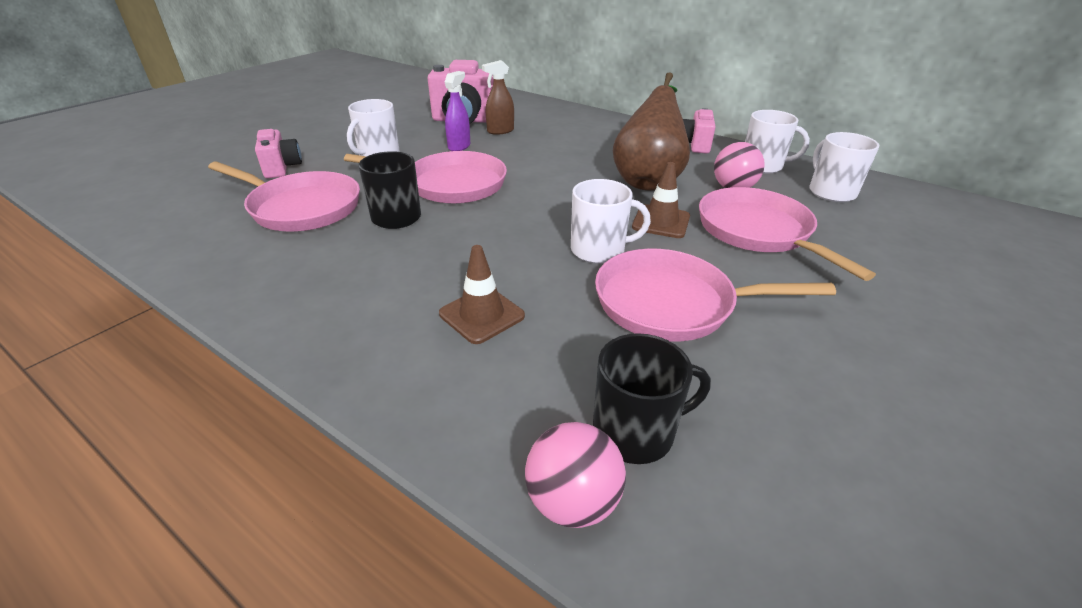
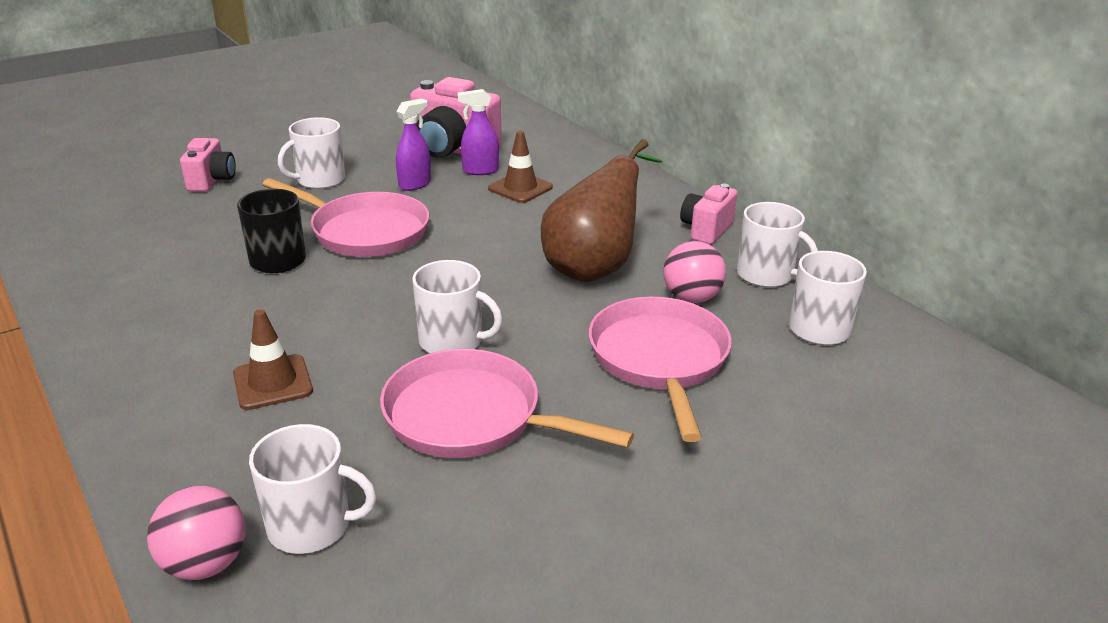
camera: 20 degrees right, 5 degrees down
pink pan [208,162,360,232] -> none
brown spray bottle [482,60,514,135] -> purple spray bottle [458,89,499,175]
black mug [593,333,711,464] -> white mug [249,424,377,554]
brown traffic cone [632,162,690,238] -> brown traffic cone moved to [488,131,553,203]

